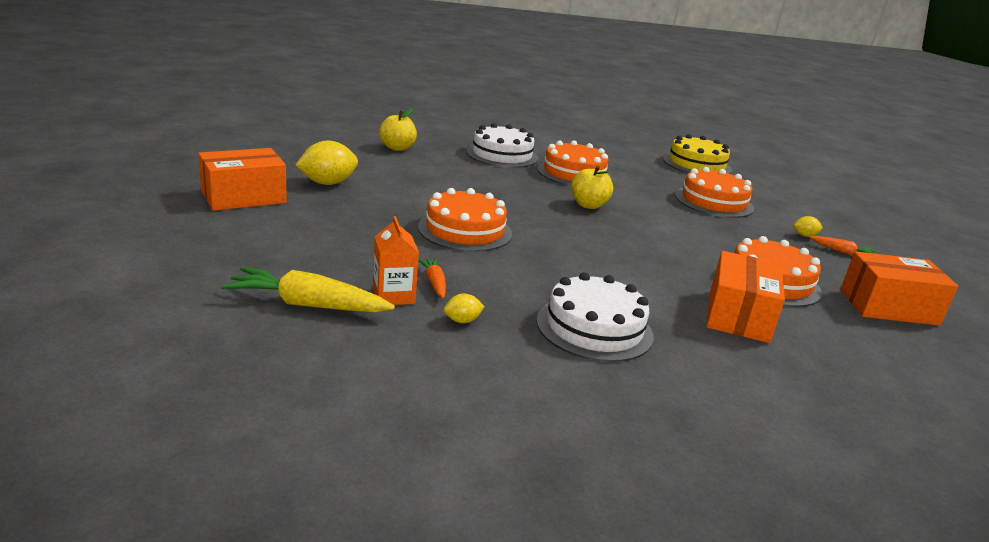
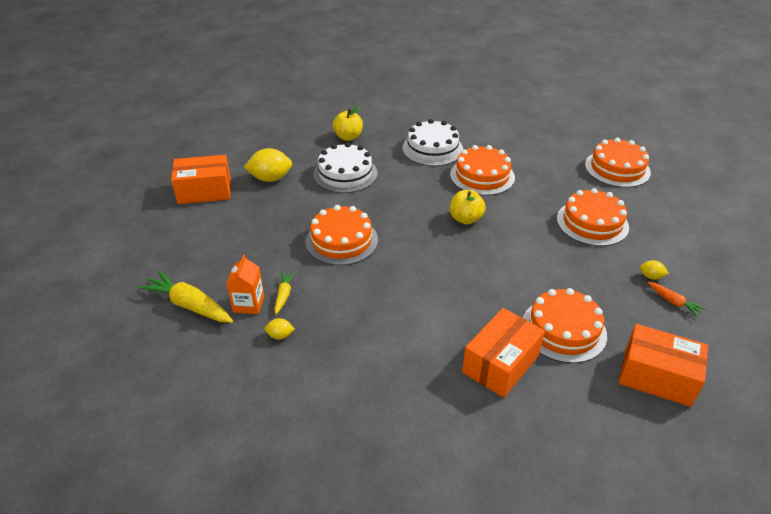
camera: 25 degrees right, 15 degrees up
orange carrot [418,258,446,298] -> yellow carrot [274,272,296,314]
white cake [536,272,654,362] -> white cake moved to [313,142,378,193]
yellow cake [663,134,732,174] -> orange cake [585,138,651,188]

